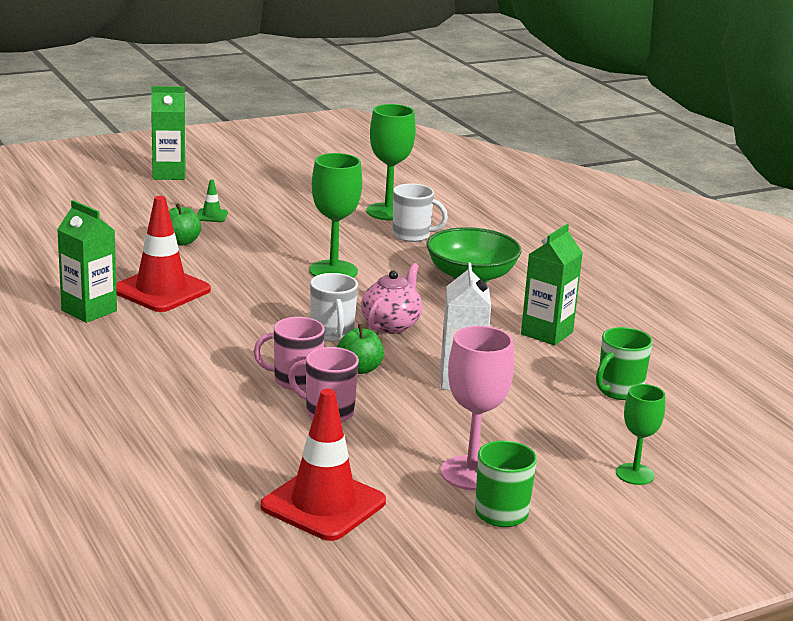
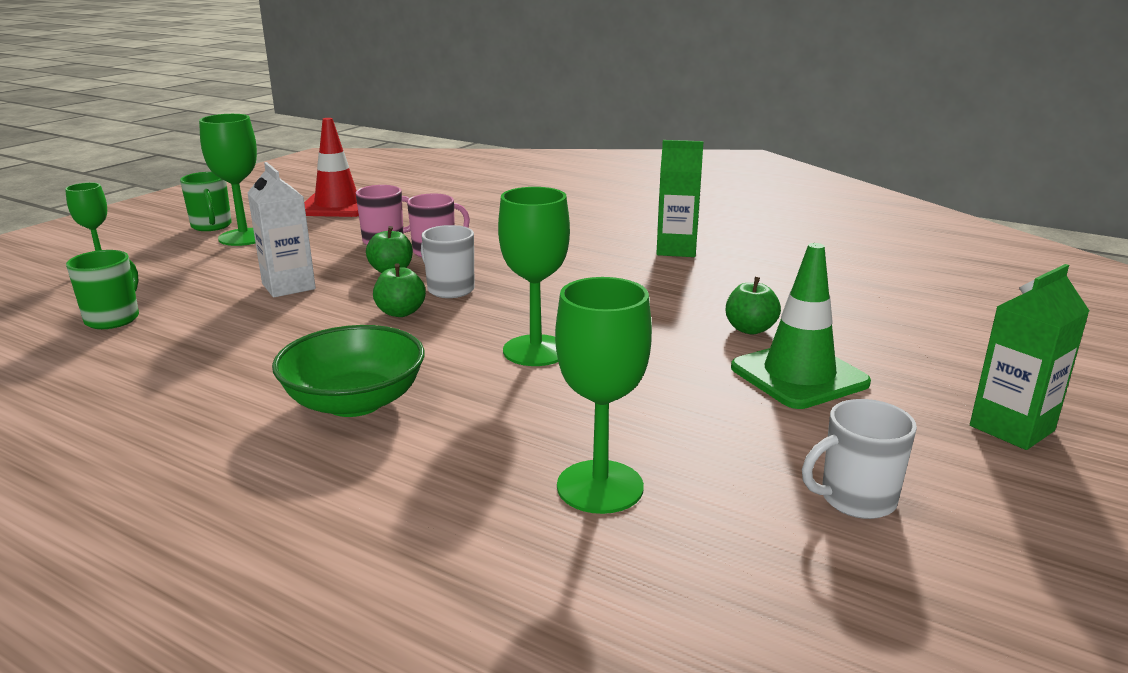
camera: 150 degrees right, 0 degrees up
red traffic cone [116,196,211,312] -> none
green traffic cone [197,179,228,222] -> green traffic cone [731,243,871,409], size x2.31
pink teapot [361,263,423,334] -> green apple [373,263,426,317]
white mug [393,183,448,242] -> white mug moved to [802,399,917,519]
pink goblet [441,326,514,490] -> green goblet [199,114,257,246]
green carton [521,224,583,345] -> none

